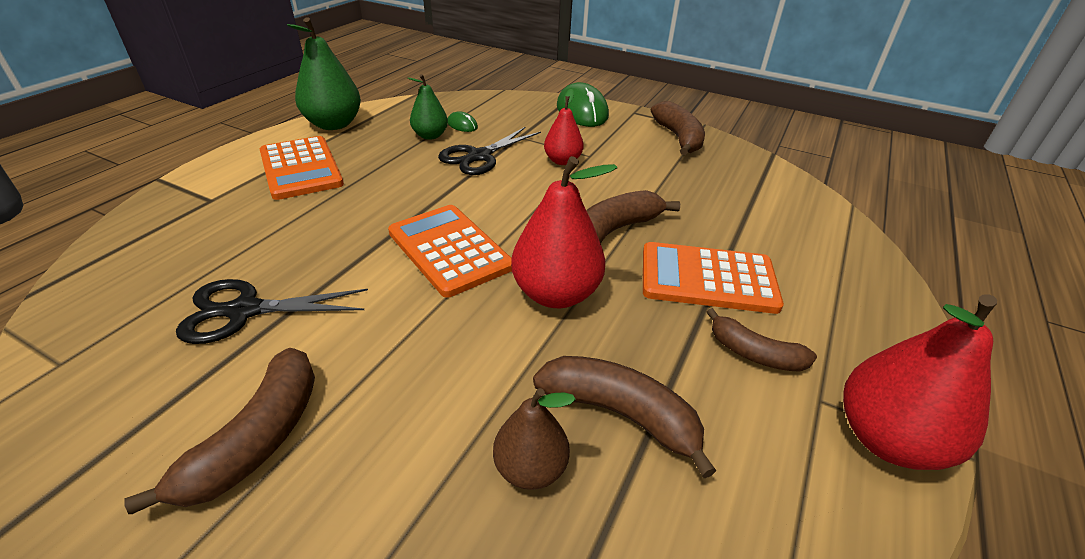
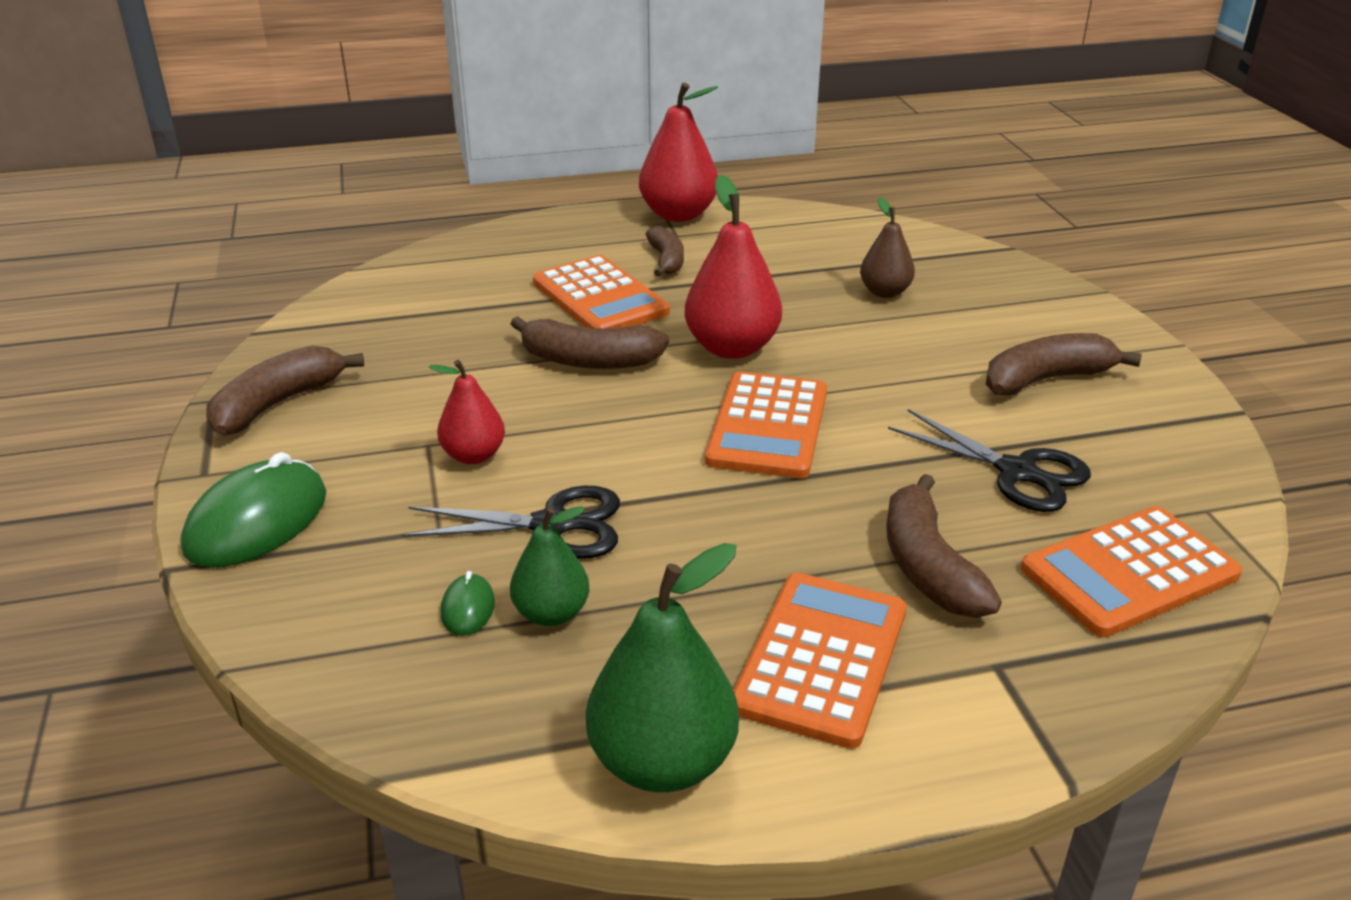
camera: 130 degrees left, 5 degrees down
brown banana [533,356,716,478] -> brown banana moved to [886,474,1002,618]
none -> orange calculator [1021,506,1242,637]

